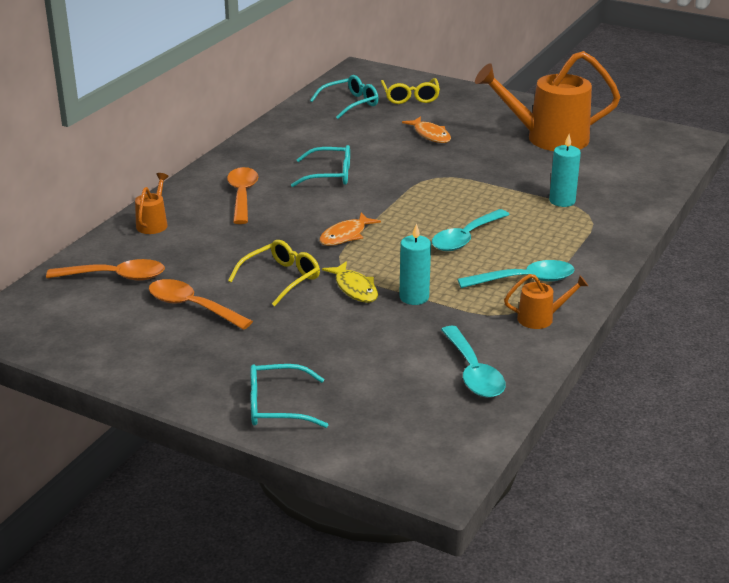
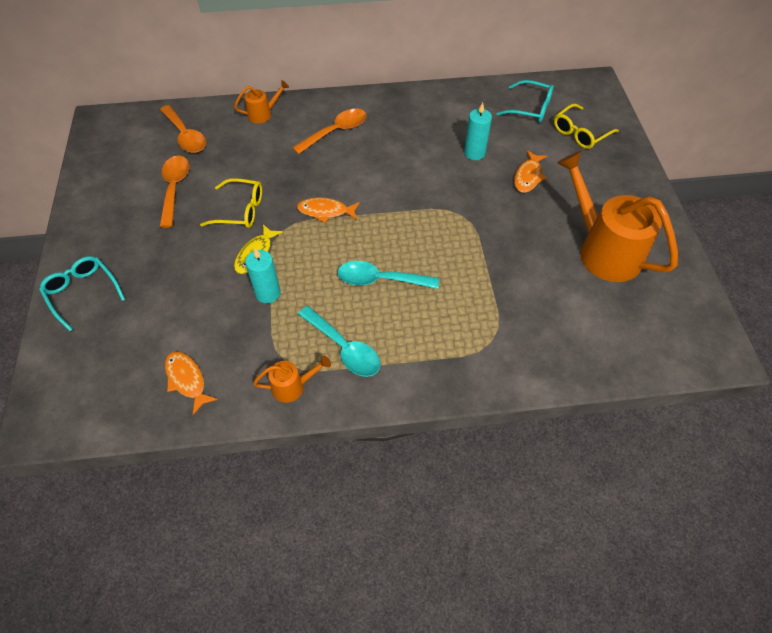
camera: 55 degrees right, 25 degrees up
turquoise glasses [291,145,350,187] -> none
turquoise spoon [441,326,506,398] -> orange fish [165,351,218,415]
orange watering can [504,274,588,329] -> orange watering can turned 60 degrees counterclockwise [253,355,331,403]
turquoise candle [549,134,581,207] -> turquoise candle moved to [464,103,492,160]

